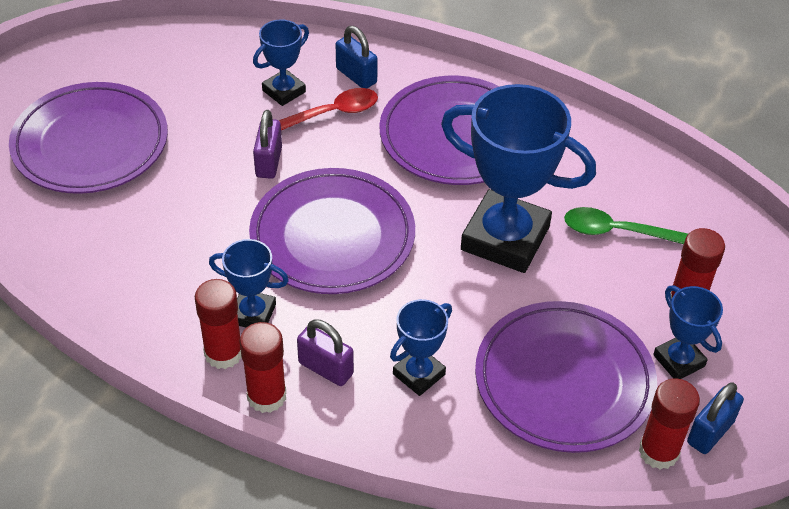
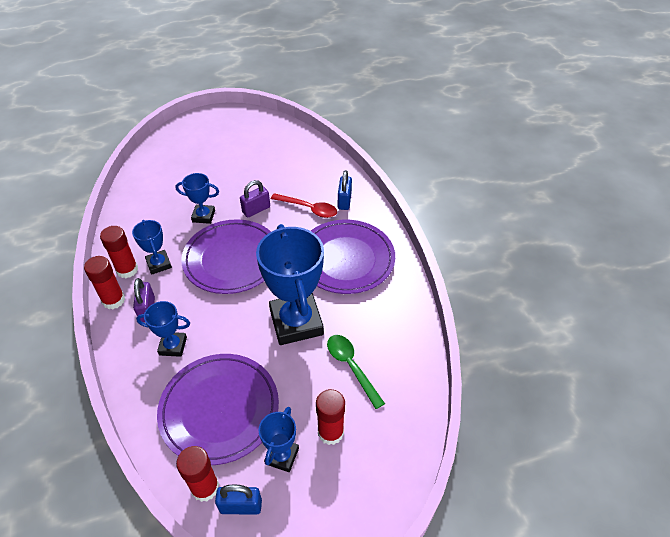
camera: 50 degrees right, 0 degrees up
purple plate [9,82,168,194] -> none
blue trophy [253,19,309,106] -> blue trophy moved to [176,173,219,224]

